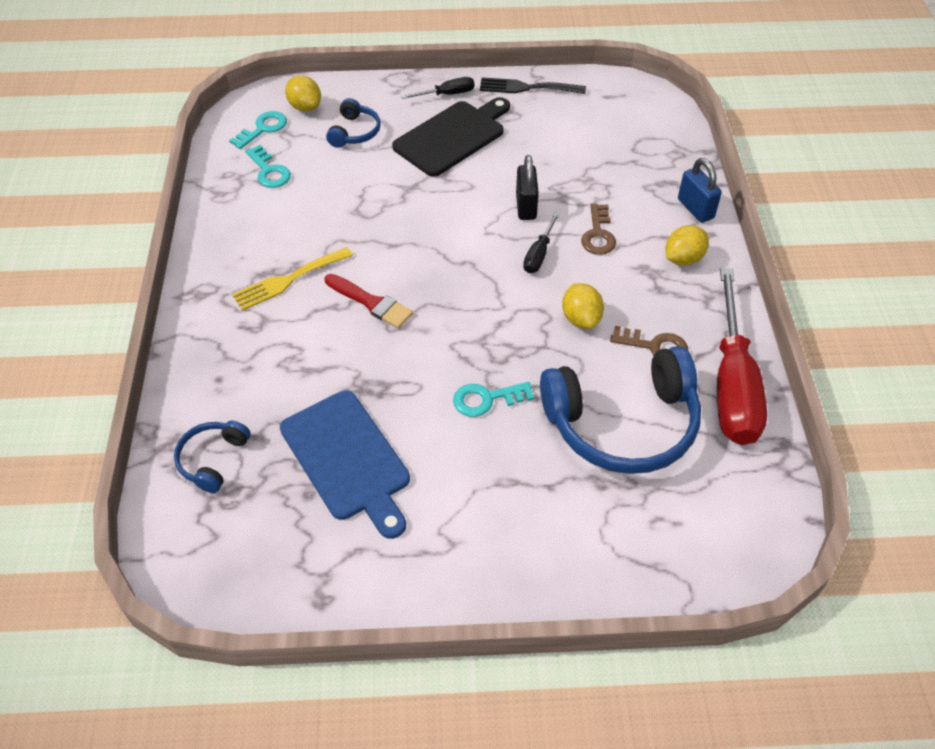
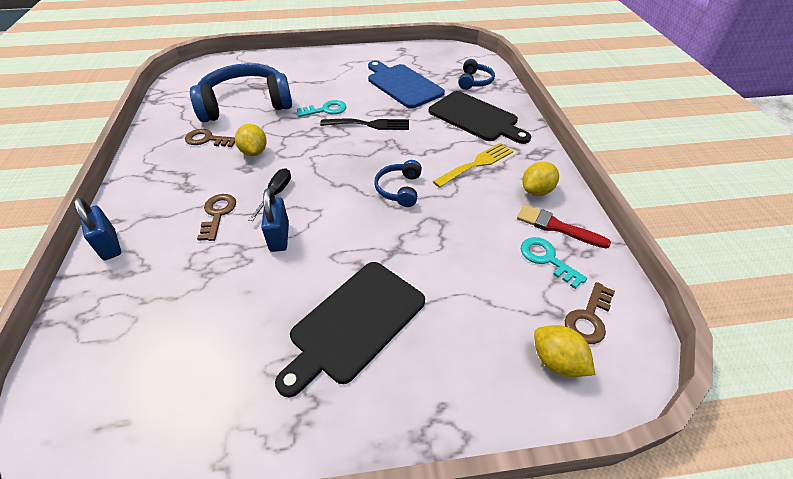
camera: 175 degrees right, 5 degrees down
turquoise key [229,111,287,149] -> brown key [565,282,615,344]
red brush [325,274,413,328] -> red brush moved to [517,205,611,248]
blue headphones [326,98,381,148] -> blue headphones moved to [374,160,422,207]
black screwdriver [401,77,474,99] -> none
black fork [480,77,586,94] -> black fork moved to [320,119,409,130]
black padlock [516,155,539,220] -> blue padlock [261,188,289,252]
yellow lemon [666,225,709,266] -> yellow lemon moved to [522,161,559,196]
red screwdriver [717,268,767,445] -> none
none -> black cutting board [428,91,531,144]

